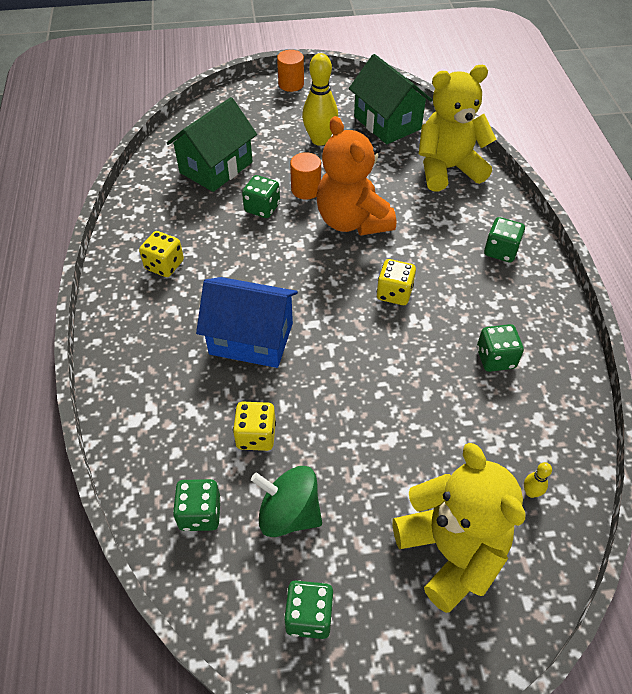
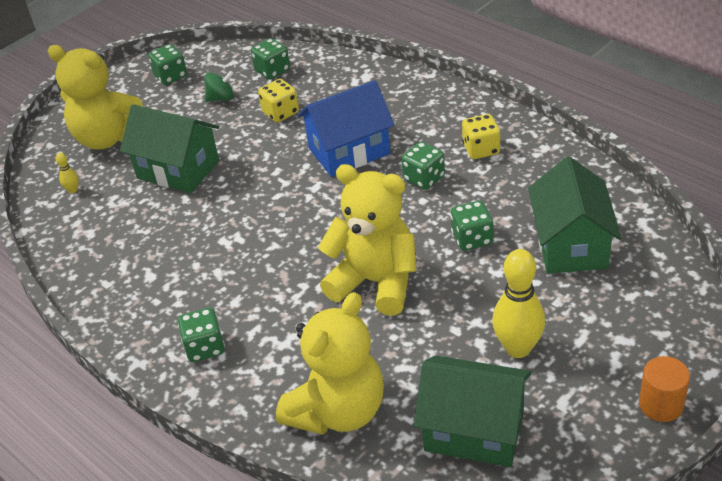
camera: 145 degrees right, 10 degrees down
green spinning top [251,466,322,537] -> green spinning top [204,71,234,102], size x0.64
orange cylinder [290,152,321,200] -> none
orange teddy bear [317,116,396,236] -> yellow teddy bear [318,164,416,316]
yellow dice [377,259,416,305] -> none
green dice [477,324,524,372] -> green dice moved to [402,142,445,190]
none -> green house [120,104,219,193]

